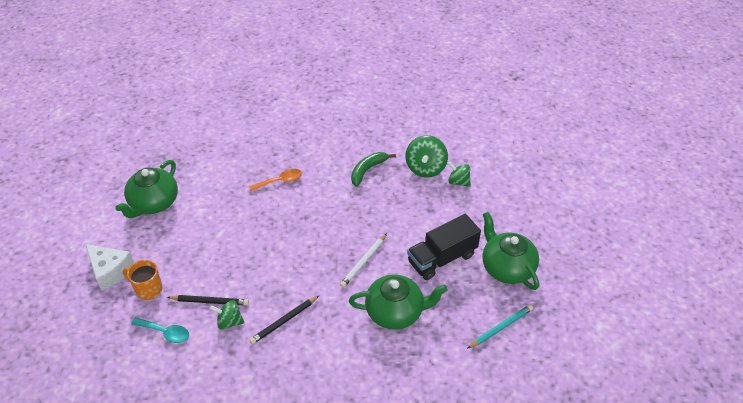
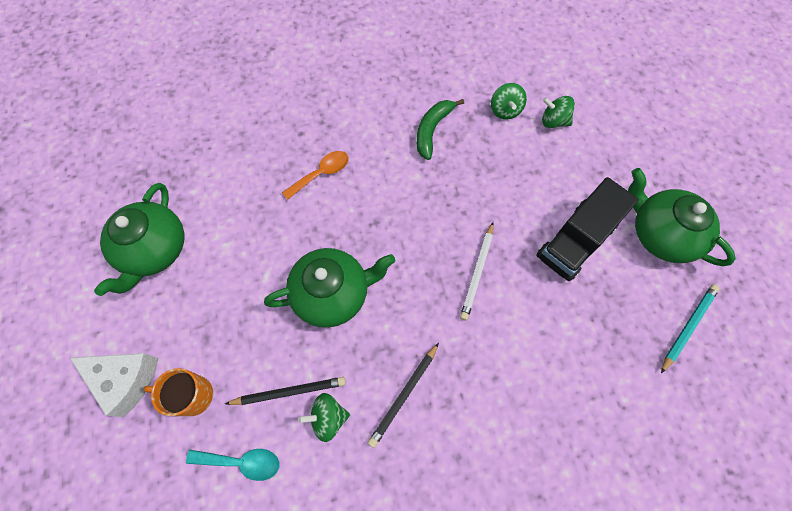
camera: 15 degrees left, 20 degrees up
green teapot [349,274,448,330] -> green teapot moved to [264,248,395,328]
green spinning top [406,135,448,177] -> green spinning top [491,83,527,120], size x0.63

